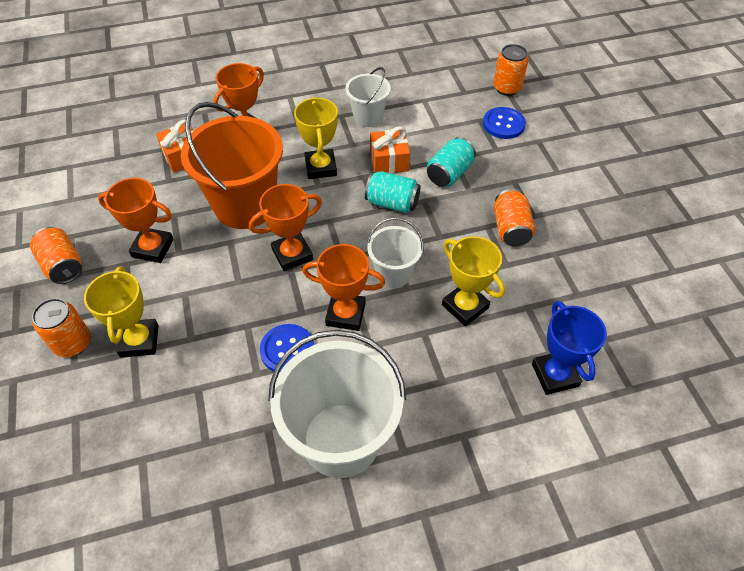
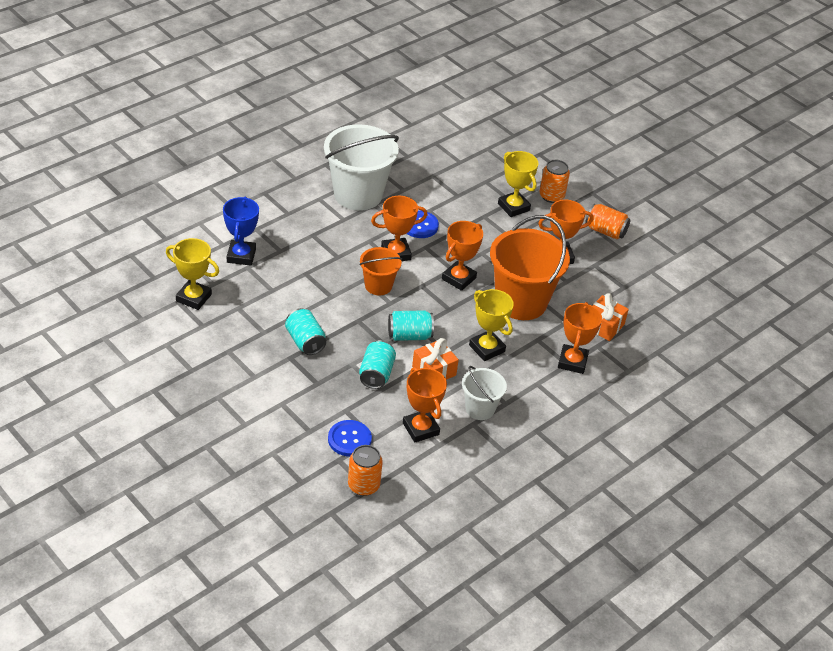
camera: 150 degrees right, 10 degrees down
white bucket [367,218,424,288] -> orange bucket [360,247,402,295]
yellow trophy [442,236,505,326] -> yellow trophy moved to [166,238,219,310]
orange can [494,189,535,246] -> turquoise can [285,308,326,355]
blue trophy [532,301,607,395] -> blue trophy turned 45 degrees clockwise [223,197,259,266]
none -> orange trophy [403,367,447,443]

